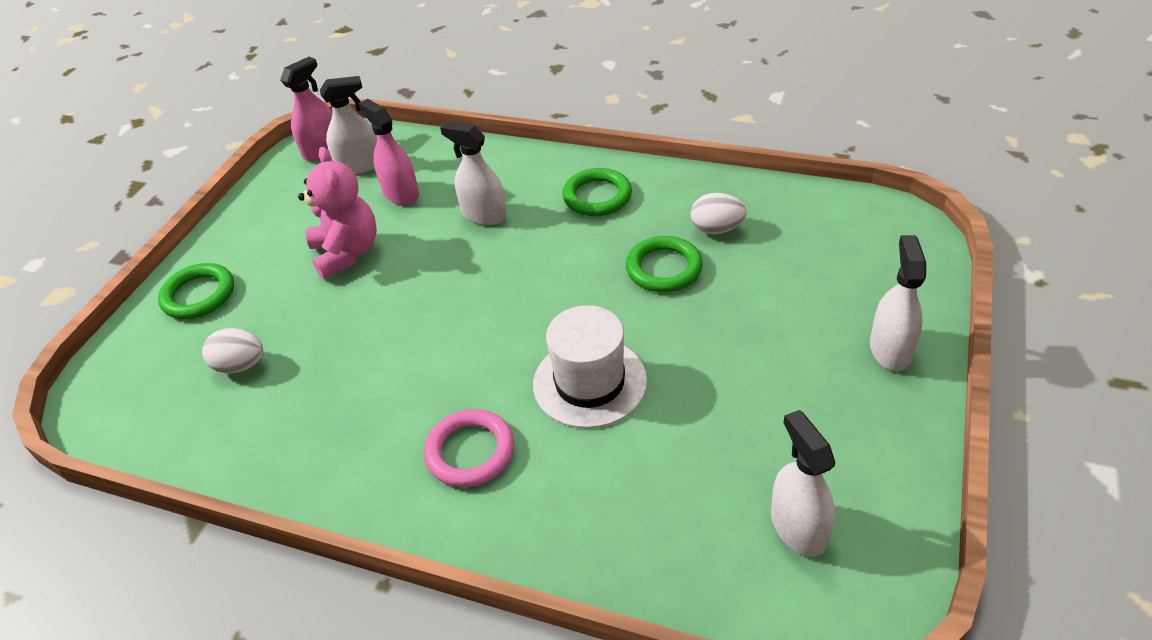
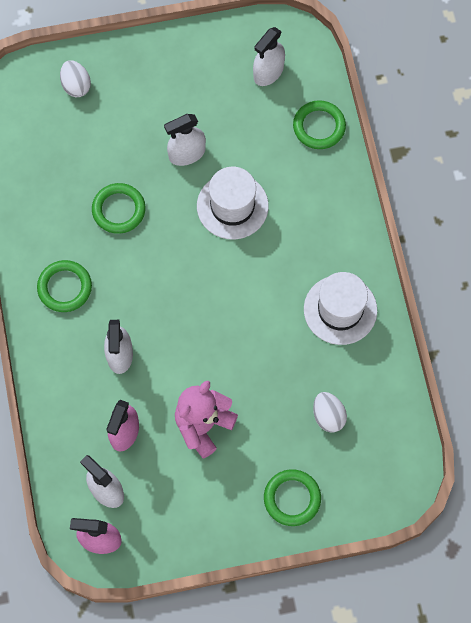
camera: 125 degrees left, 25 degrees up
pink ring [424,409,514,487] -> none
white egg [691,193,747,234] -> white egg moved to [60,60,91,97]
white spray bottle [870,235,926,371] -> white spray bottle moved to [164,114,206,166]
none -> green ring [293,100,346,149]
none -> white hat [304,272,377,345]

